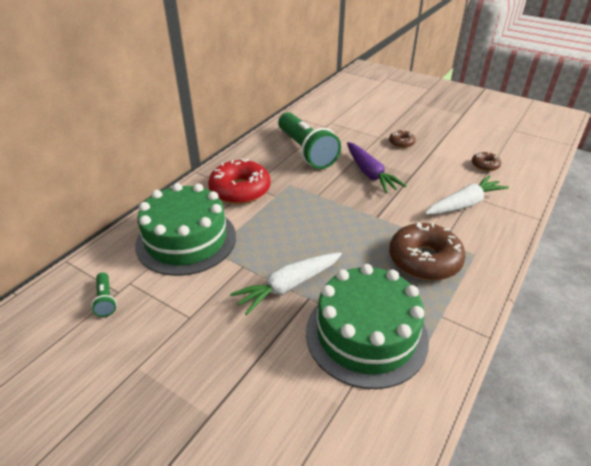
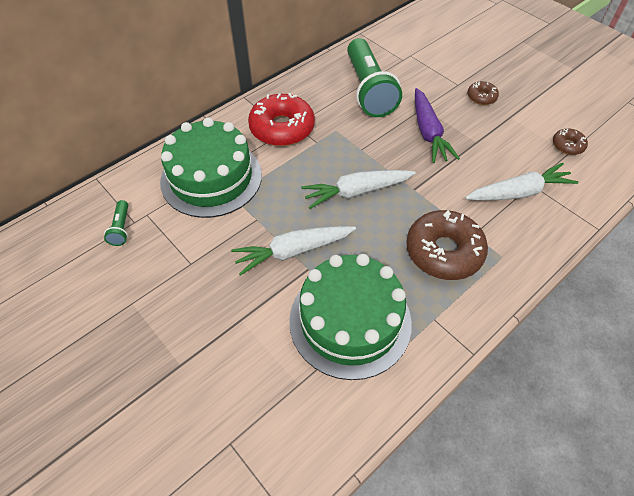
camera: 15 degrees right, 15 degrees up
none -> white carrot [301,170,416,209]

